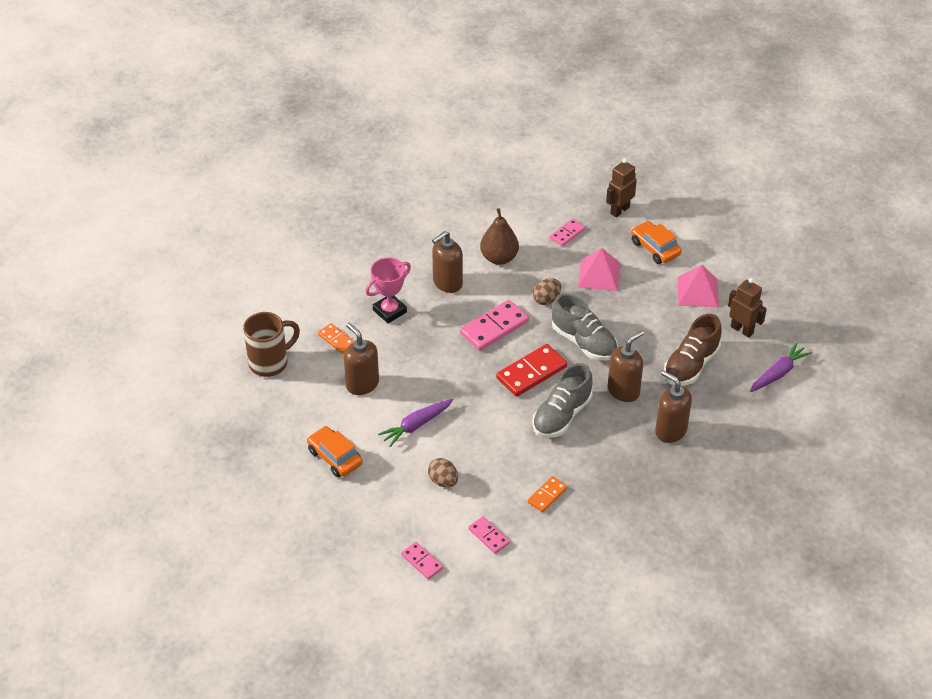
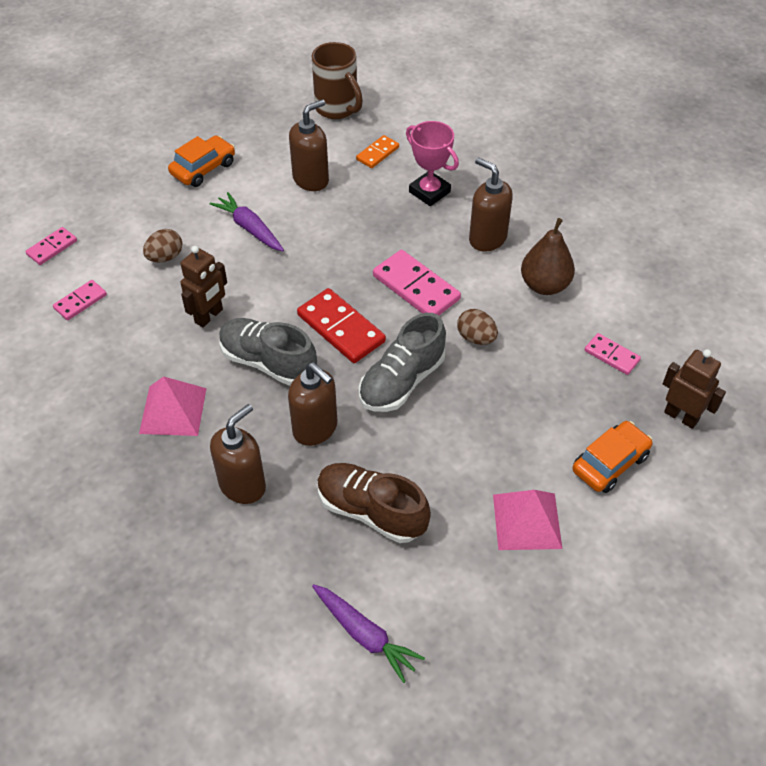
camera: 85 degrees right, 5 degrees up
orange domino [527,476,567,512] -> none
pink pyramid [578,248,620,291] -> pink pyramid moved to [139,376,207,436]
brown robot [728,278,767,338] -> brown robot moved to [180,246,227,327]

